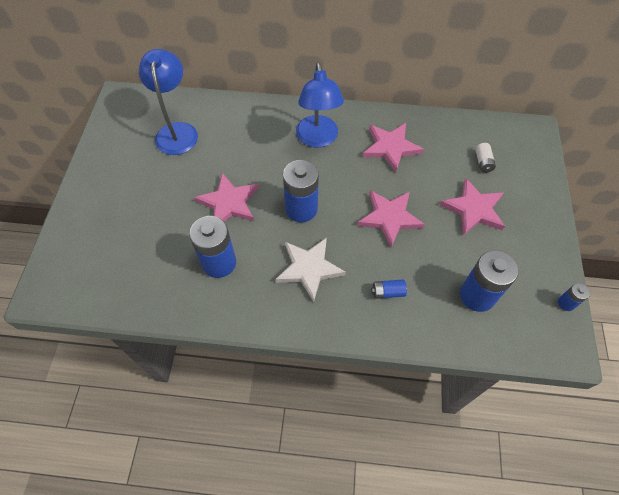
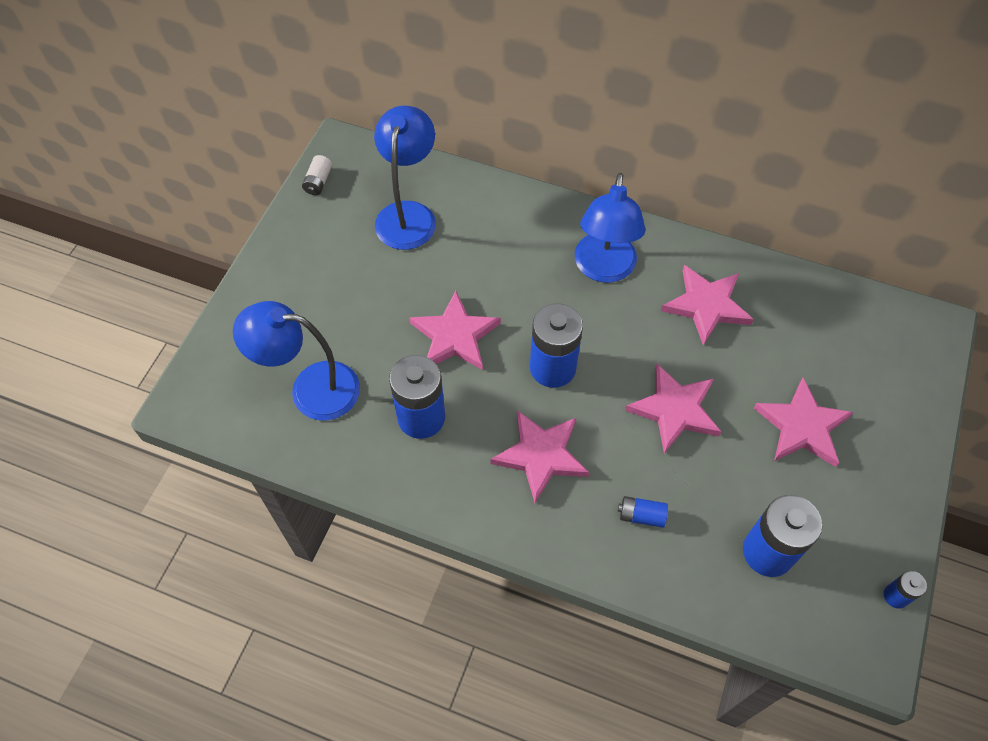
camera: 15 degrees right, 0 degrees up
white star [275,238,346,302] -> pink star [490,410,589,503]
white battery [475,143,496,173] -> white battery moved to [302,155,332,195]
none -> blue lamp [233,301,360,420]

